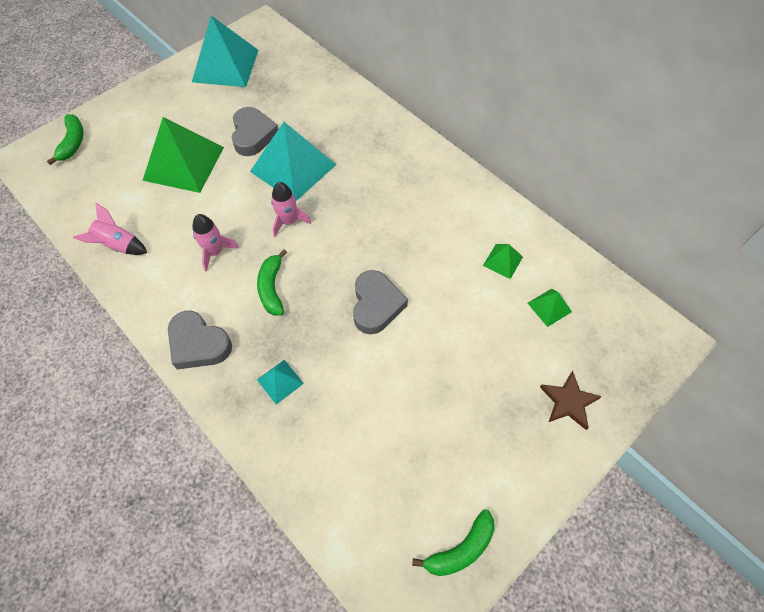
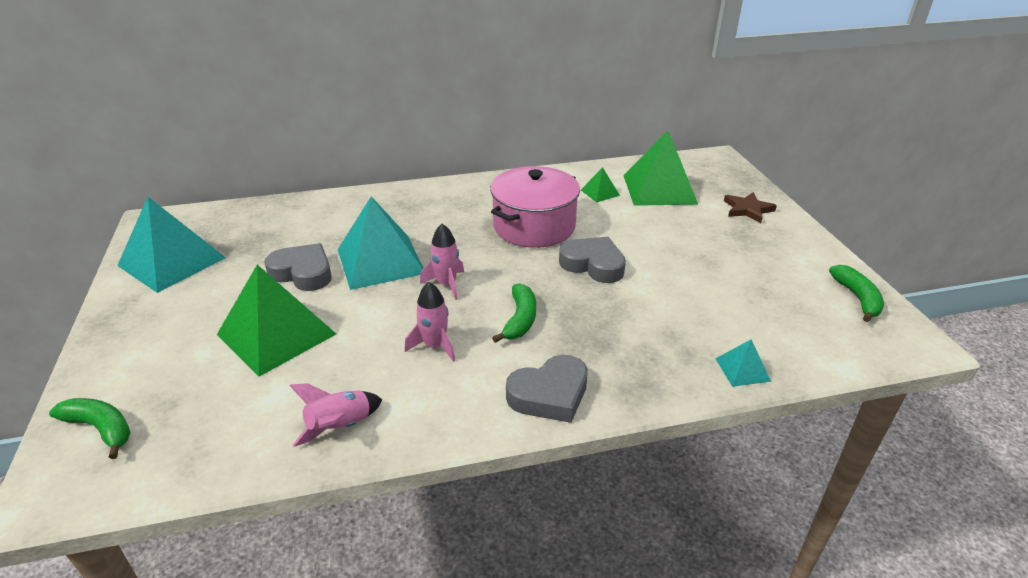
camera: 60 degrees left, 25 degrees down
green banana [257,249,287,316] -> green banana turned 105 degrees counterclockwise [492,283,536,343]
turquoise pyramid [257,360,304,404] -> turquoise pyramid moved to [715,339,771,387]
green pyramid [528,289,572,327] -> green pyramid [623,131,698,206], size x2.23
none -> pink pot [490,166,580,248]

